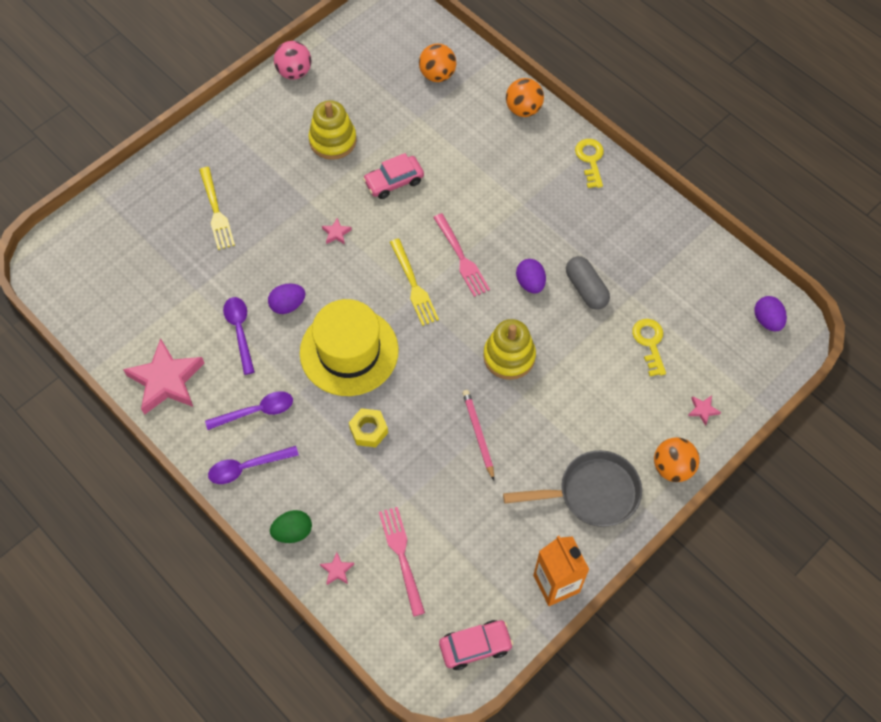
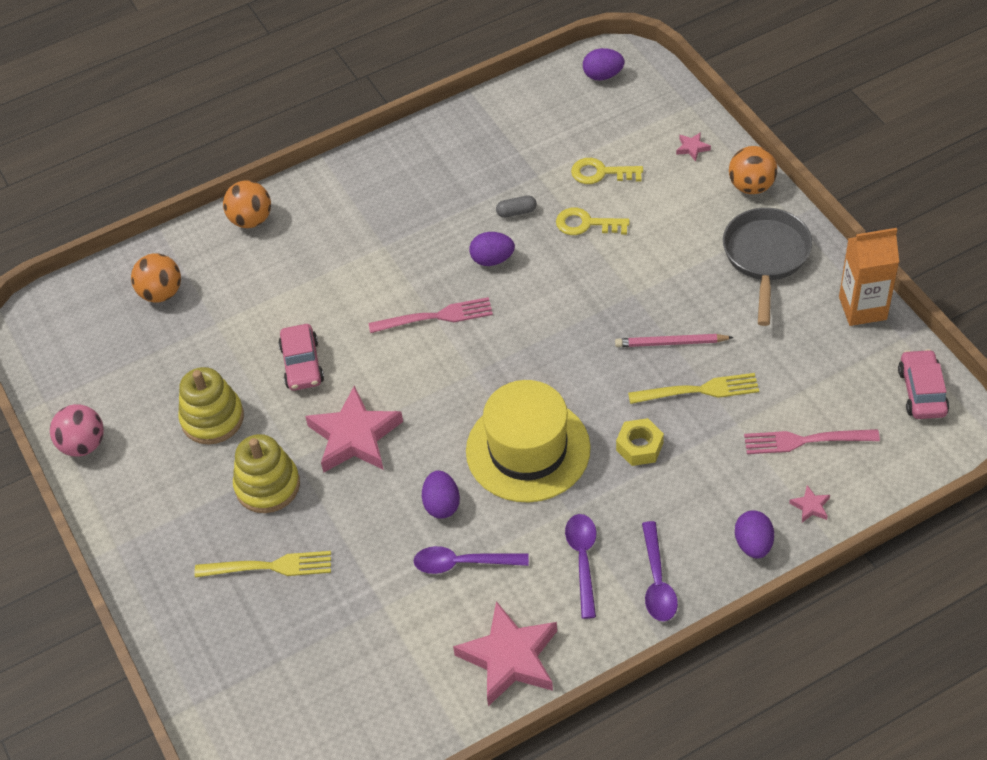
camera: 70 degrees left, 10 degrees down
green egg [270,510,312,543] -> purple egg [735,510,774,559]
pink star [322,218,352,244] -> pink star [305,385,403,473], size x2.48
yellow fork [390,239,439,326] -> yellow fork moved to [628,373,759,404]
yellow stacking toy [483,319,536,380] -> yellow stacking toy moved to [233,434,300,513]
grey capsule [566,256,610,310] -> grey capsule [496,195,537,218], size x0.58
yellow key [575,139,604,188] -> yellow key moved to [556,208,630,235]

